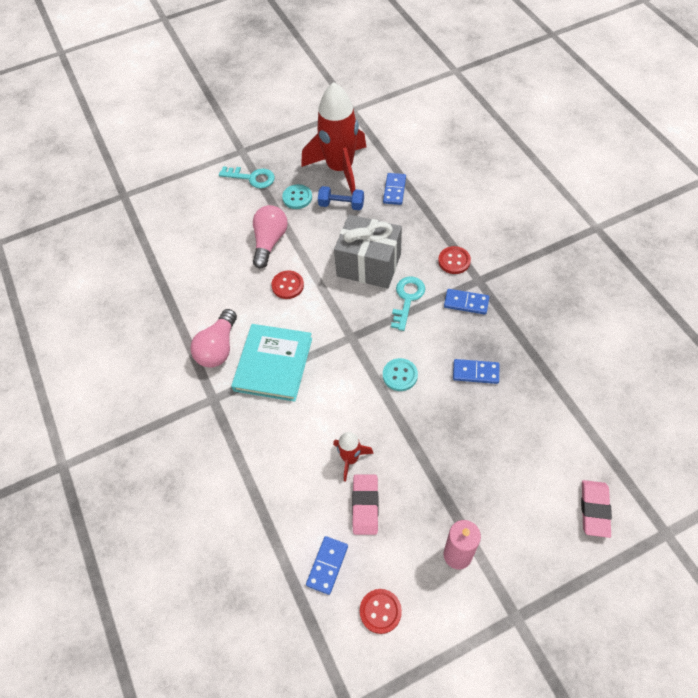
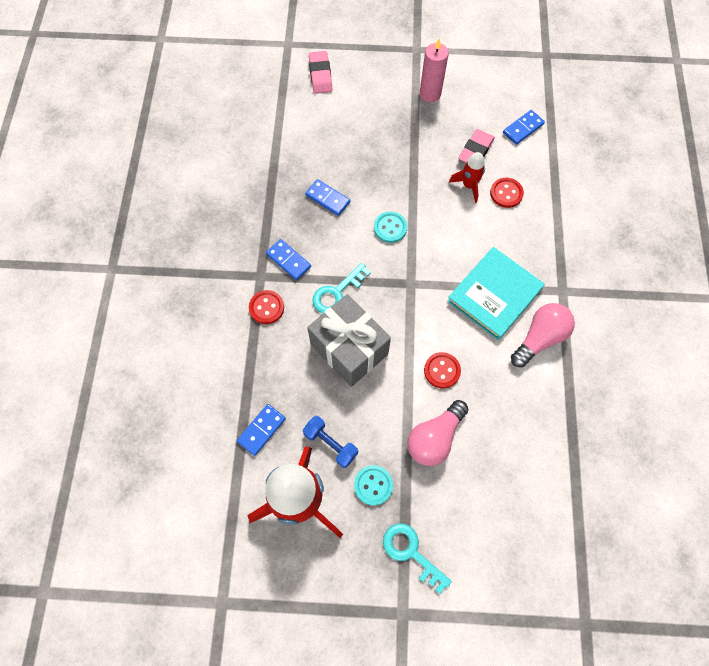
camera: 155 degrees left, 10 degrees up
red button [360,589,402,634] -> red button moved to [490,178,524,208]
pink eraser [581,480,612,538] -> pink eraser turned 45 degrees counterclockwise [309,51,332,94]

